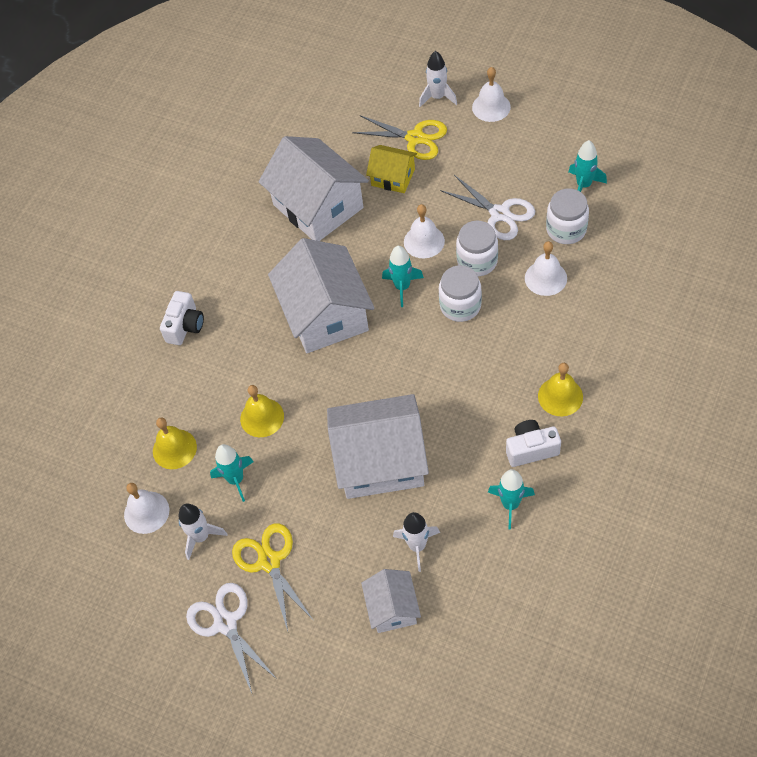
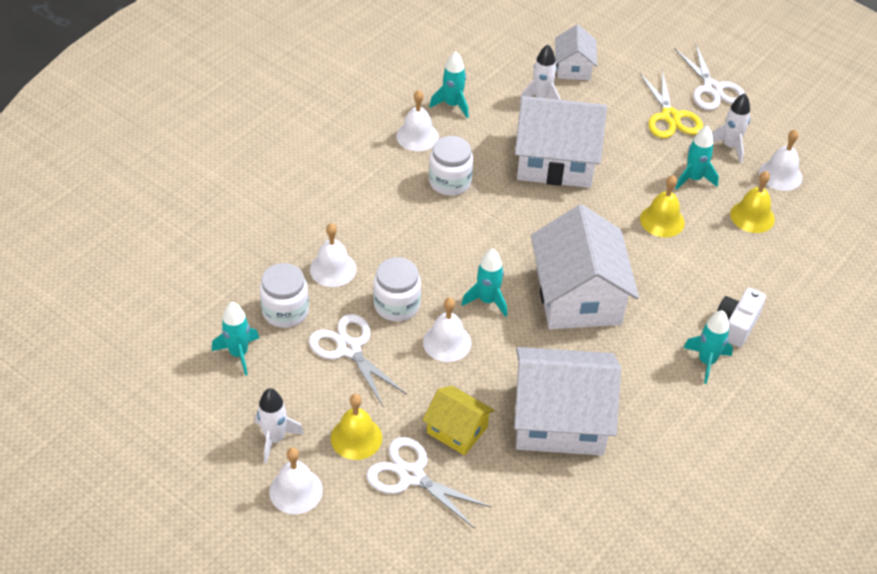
camera: 175 degrees left, 10 degrees down
white house [259,136,369,241] -> white house turned 60 degrees counterclockwise [514,347,621,455]
yellow scissors [352,115,447,160] -> white scissors [366,437,492,529]
white rocket [419,51,457,107] -> white rocket moved to [255,388,304,463]
white jar [439,265,482,322] -> white jar moved to [429,136,473,196]
white camera [506,420,561,467] -> white bell [396,90,439,151]
yellow bell [538,363,583,416] -> yellow bell moved to [331,394,382,460]
none -> turquoise rocket [683,310,733,384]

